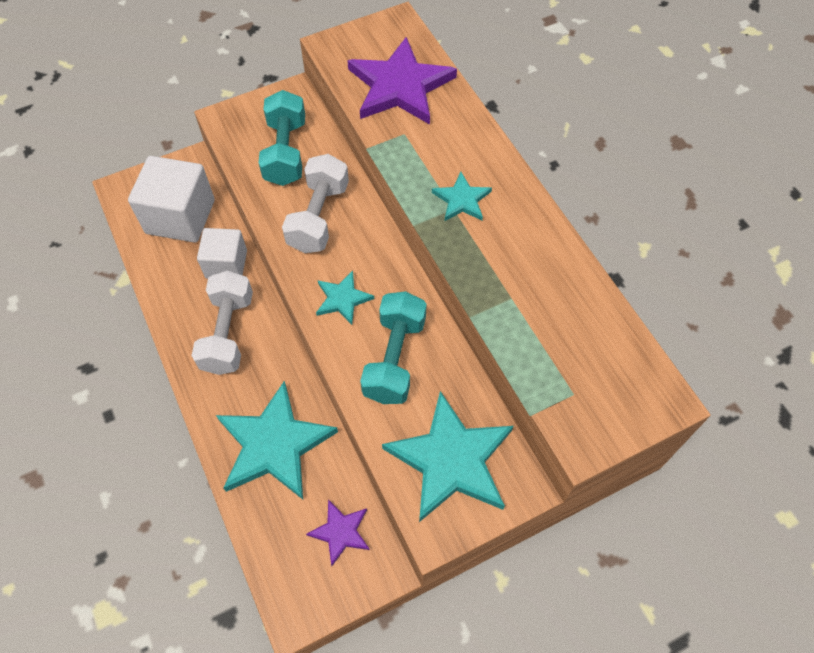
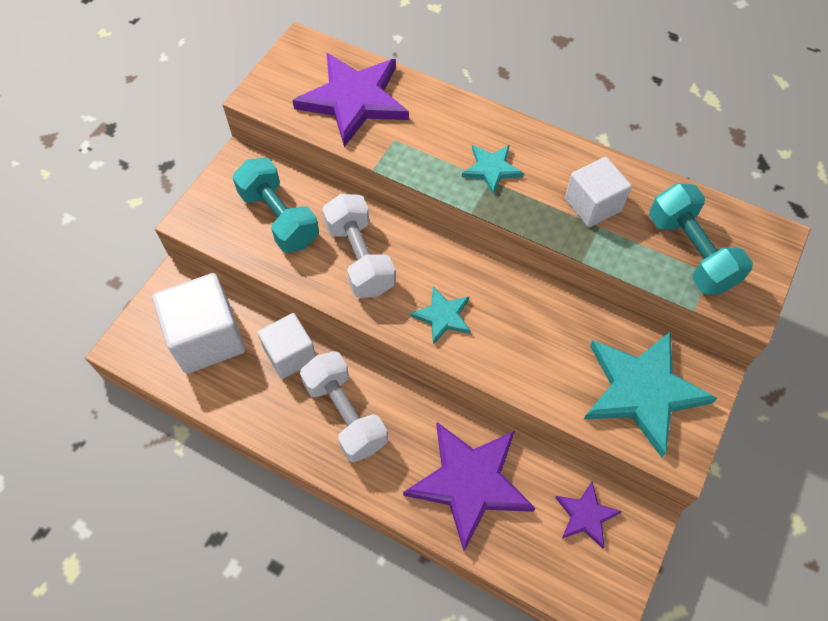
camera: 35 degrees left, 0 degrees up
turquoise star [216,381,338,499] -> purple star [403,422,536,551]
turquoise dumbbell [360,291,427,404] -> turquoise dumbbell moved to [649,183,753,295]
none -> white cube [565,157,632,227]

